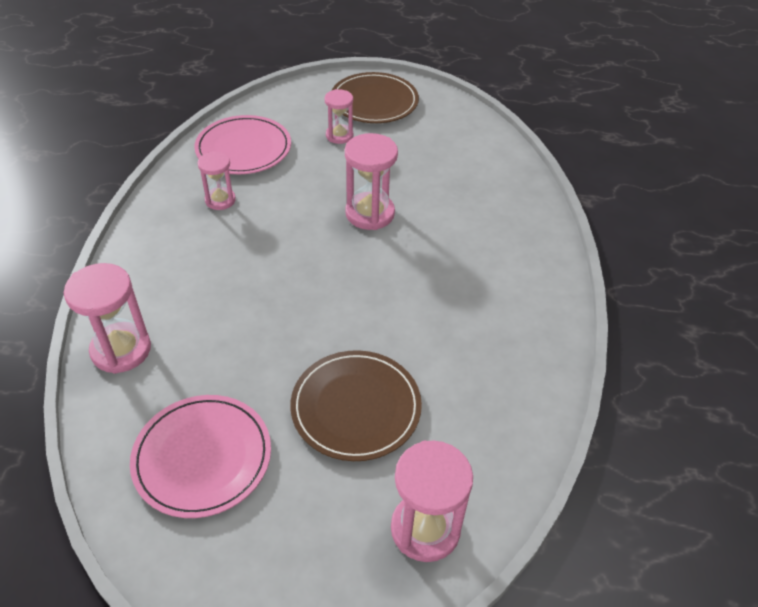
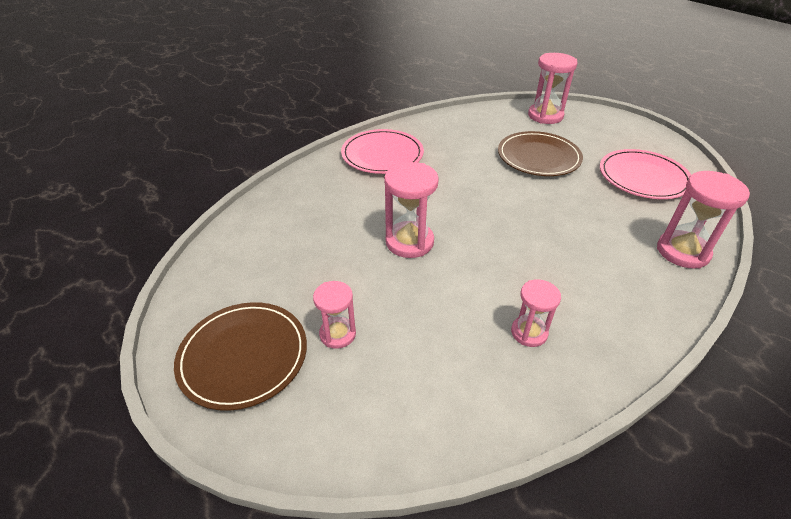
camera: 135 degrees left, 5 degrees down
pink plate [194,115,291,174] -> pink plate moved to [341,129,424,174]

